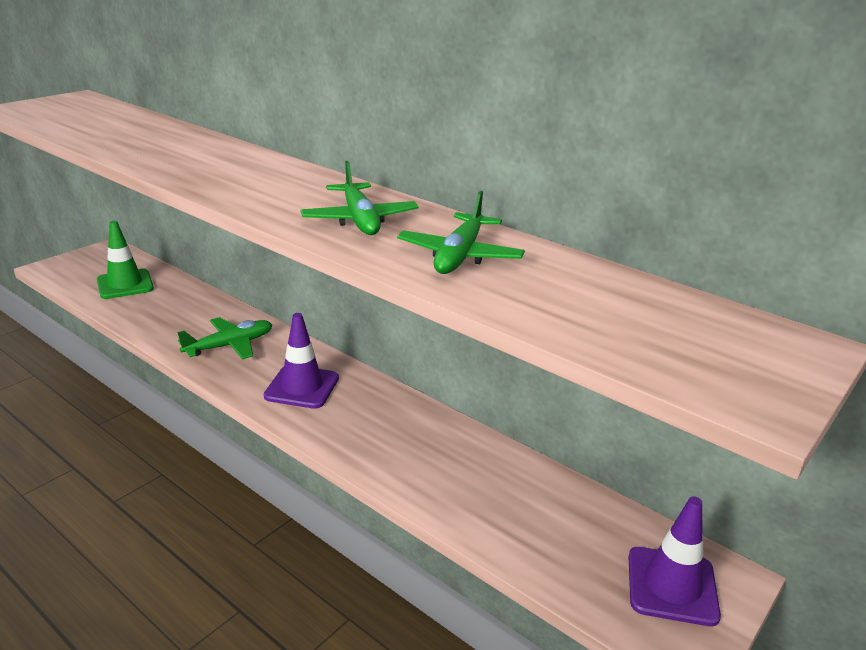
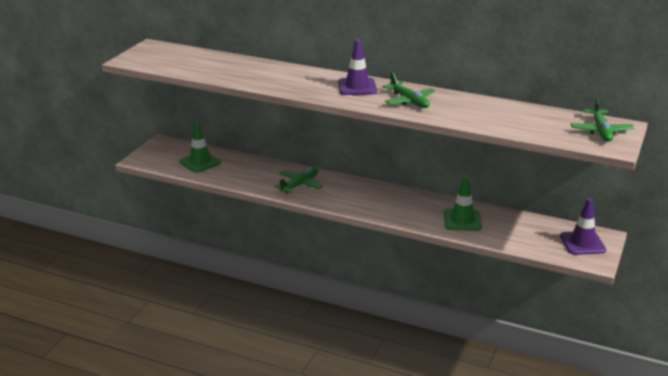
camera: 15 degrees left, 0 degrees up
purple traffic cone [264,313,339,409] -> purple traffic cone moved to [338,40,377,95]
green plane [397,191,525,274] -> green plane moved to [571,98,634,142]
none -> green traffic cone [444,177,482,231]

